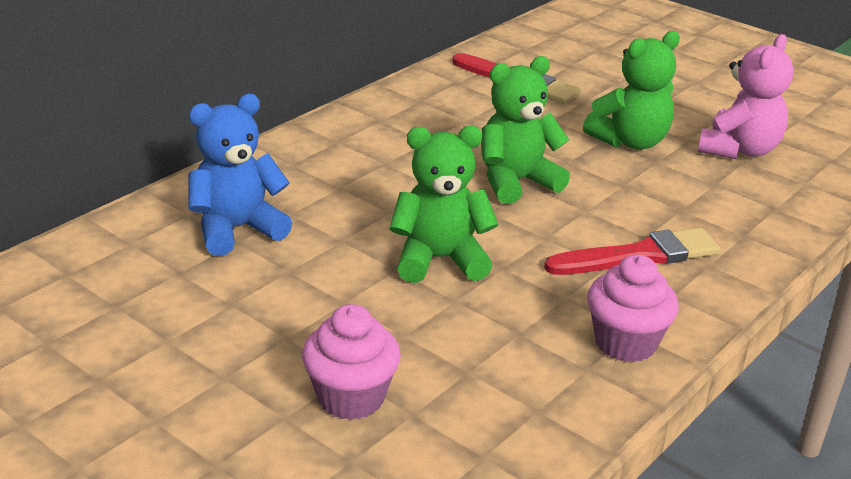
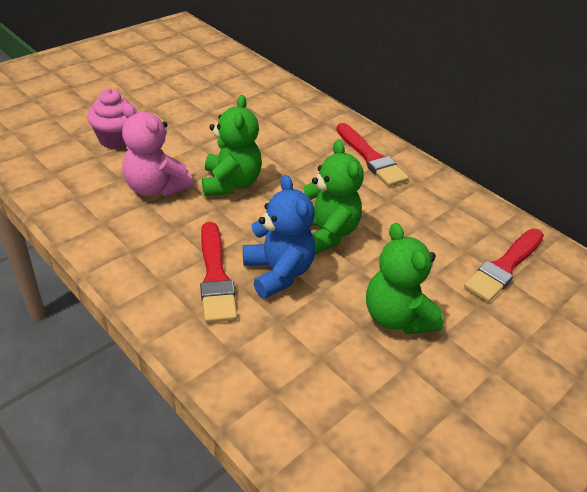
camera: 95 degrees right, 10 degrees up
blue teddy bear [188,94,292,256] -> blue teddy bear moved to [243,175,315,299]
pink cupcake [587,255,679,362] -> none
pink teddy bear [698,34,794,159] -> pink teddy bear moved to [122,103,193,196]
none -> red brush [336,123,409,186]

